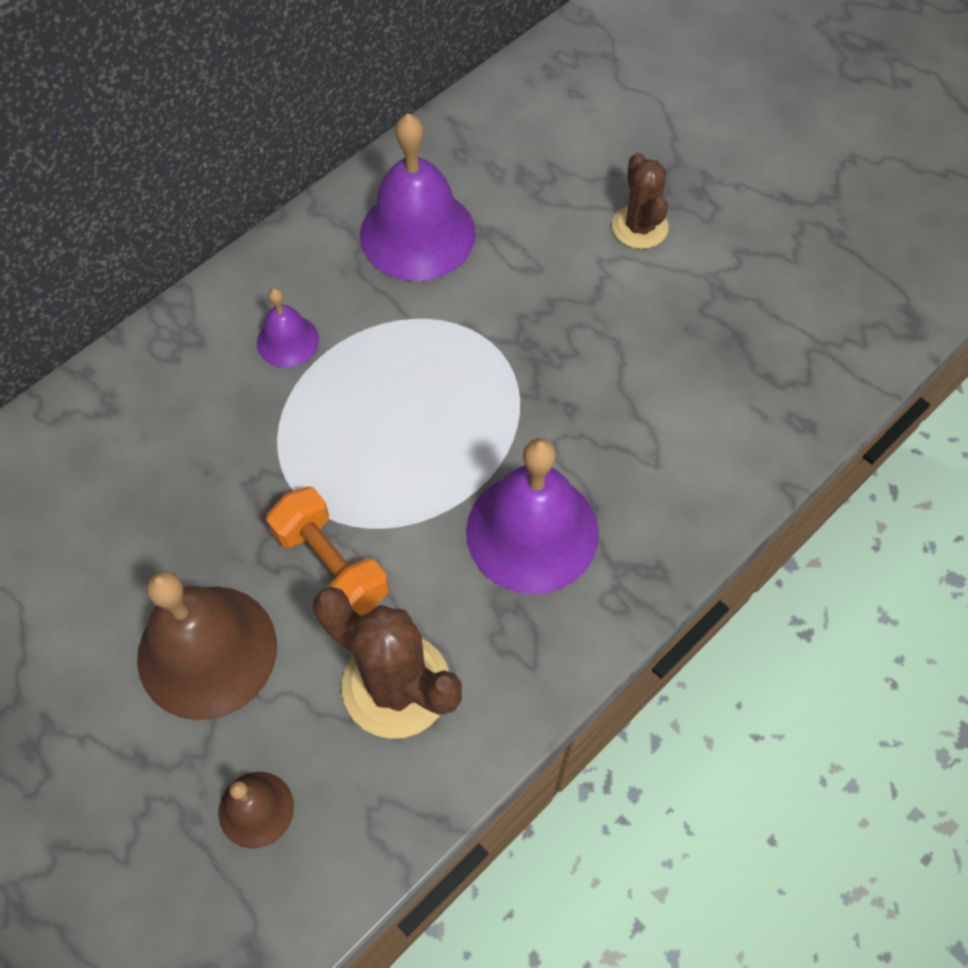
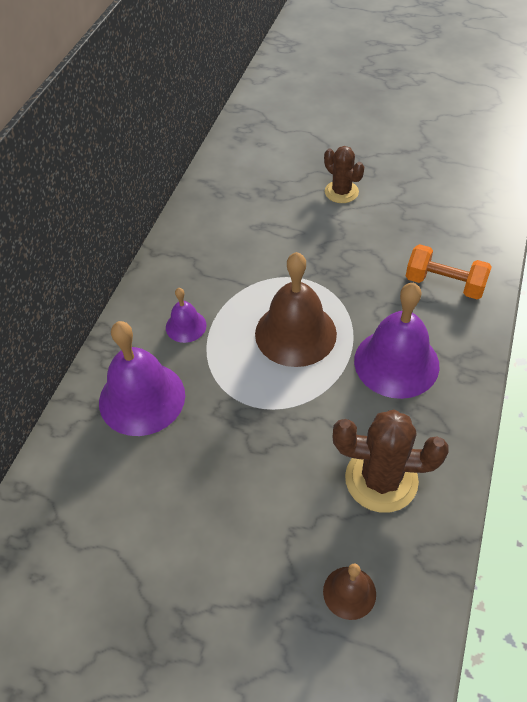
camera: 25 degrees left, 10 degrees down
brown bell [137,571,277,720] -> brown bell moved to [255,252,337,367]
orange dumbbell [266,487,389,616] -> orange dumbbell moved to [406,244,492,299]
purple bell [360,113,476,281] -> purple bell moved to [99,321,185,436]

